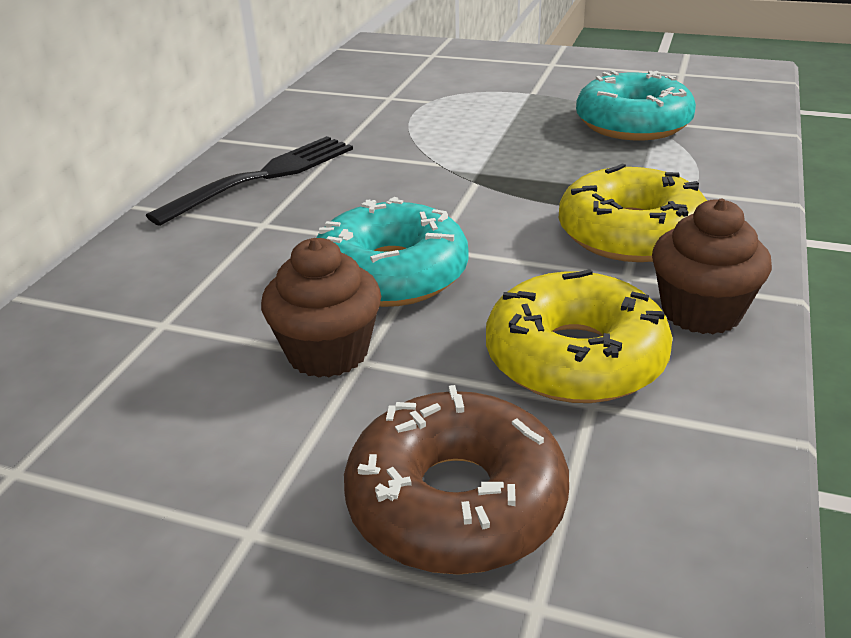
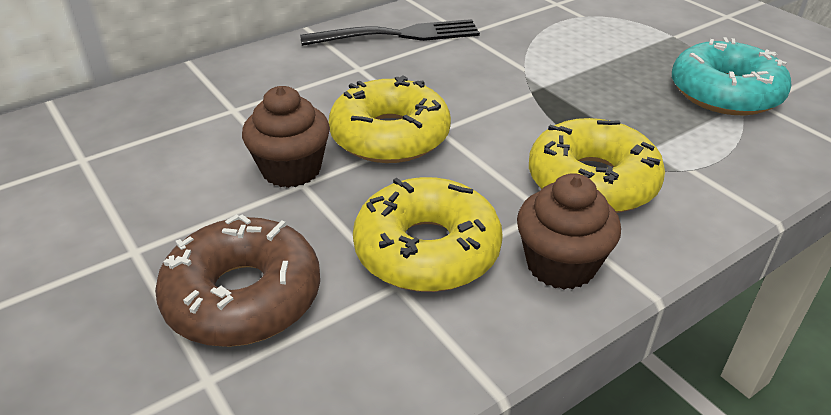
camera: 35 degrees right, 5 degrees up
turquoise donut [316,197,468,307] -> yellow donut [329,75,451,163]

